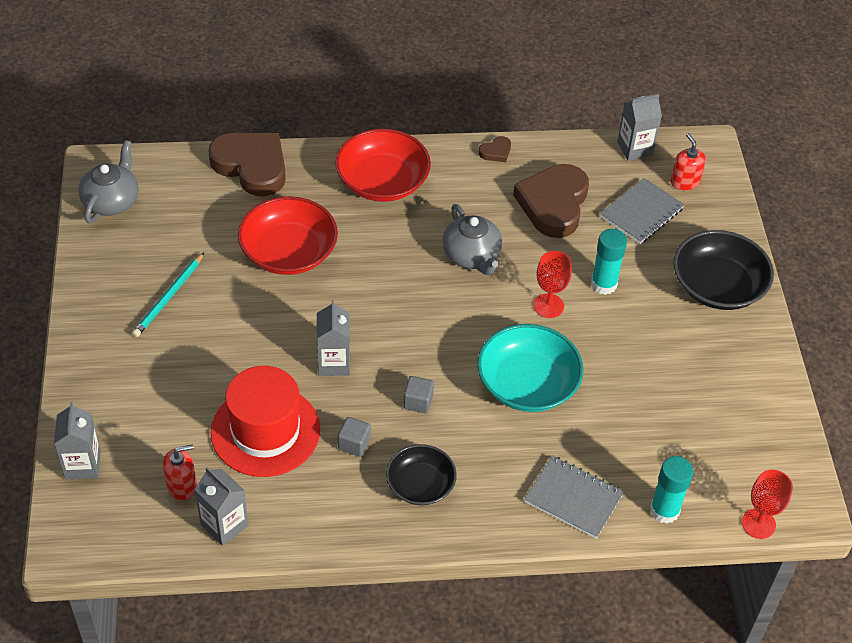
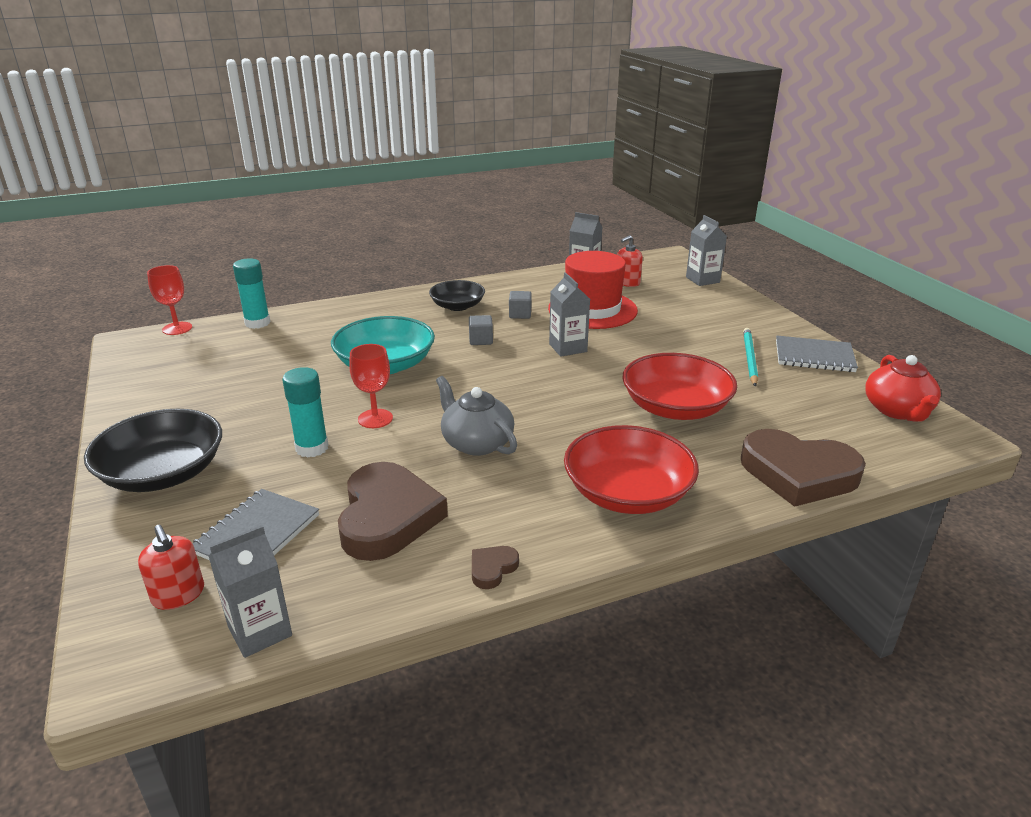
camera: 165 degrees right, 20 degrees down
grey teapot [78,140,139,223] -> red teapot [865,355,941,422]
grey notebook [524,455,624,539] -> grey notebook moved to [776,336,858,372]

